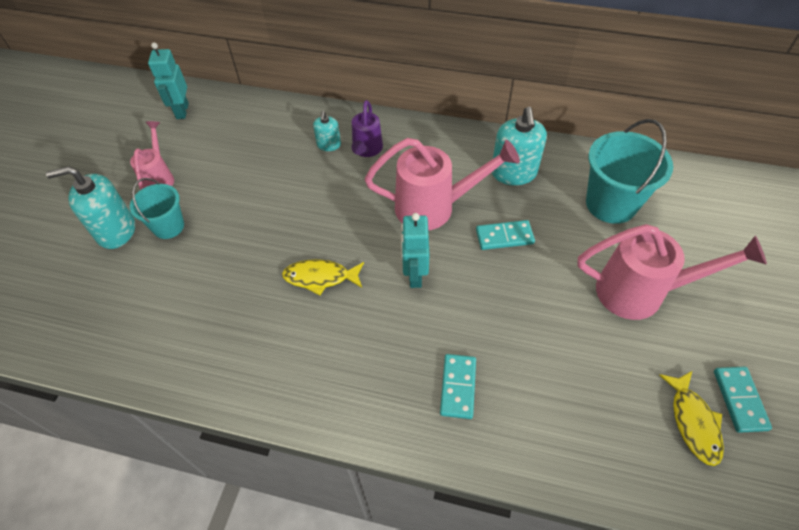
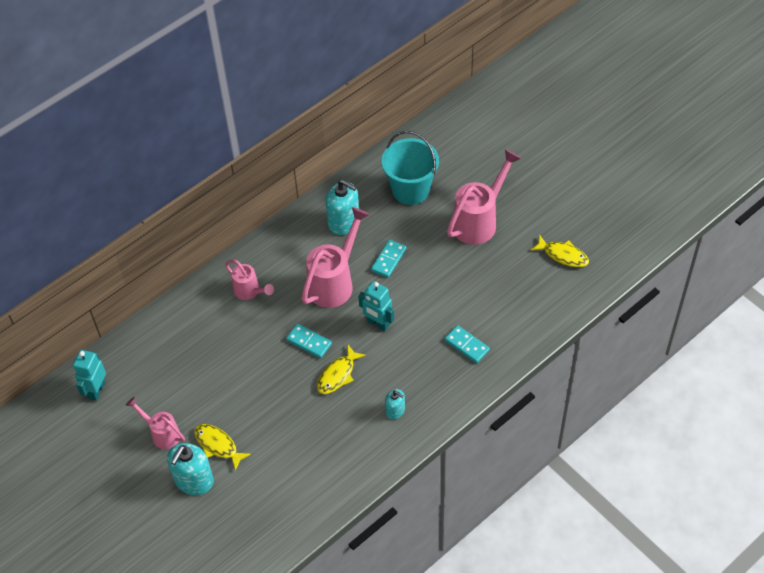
camera: 55 degrees left, 0 degrees up
turquoise bucket [130,178,184,239] -> yellow fish [195,424,251,471]
turquoise robot [148,42,189,119] -> turquoise robot turned 75 degrees clockwise [73,350,106,401]
turquoise soap dispenser [313,111,341,151] -> turquoise soap dispenser moved to [385,389,405,419]
purple watering can [351,100,383,157] -> pink watering can [225,260,274,300]
turquoise domino [714,366,772,433] -> turquoise domino moved to [286,324,332,358]

